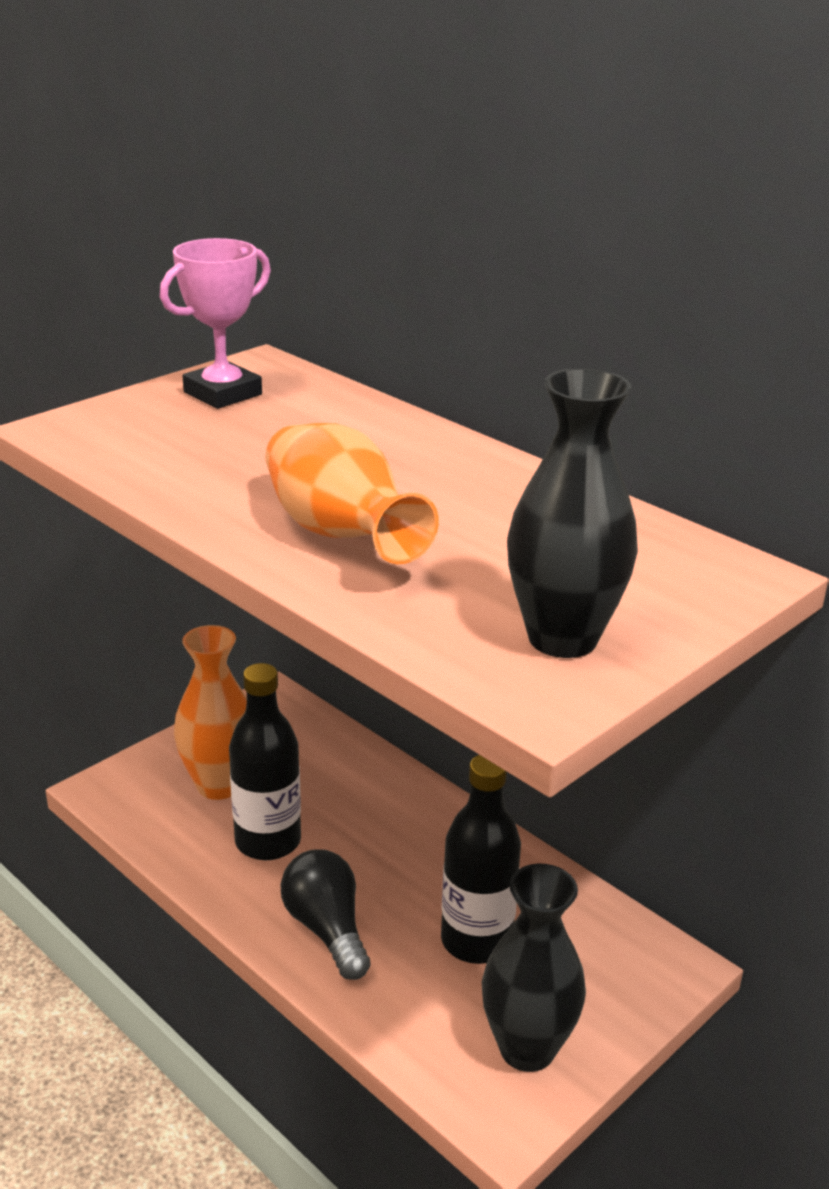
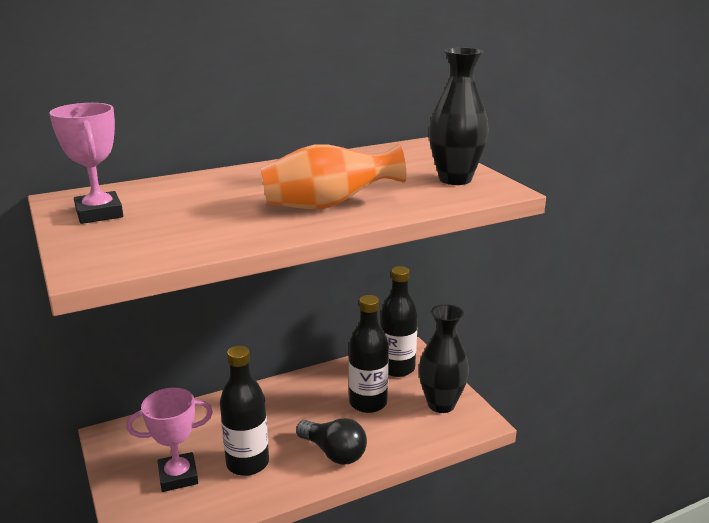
camera: 70 degrees left, 5 degrees down
orange vase [174,625,247,800] -> pink trophy [127,388,213,492]
black light bulb [281,849,371,980] -> black light bulb turned 135 degrees counterclockwise [296,418,367,465]
none -> black bottle [380,266,418,377]

